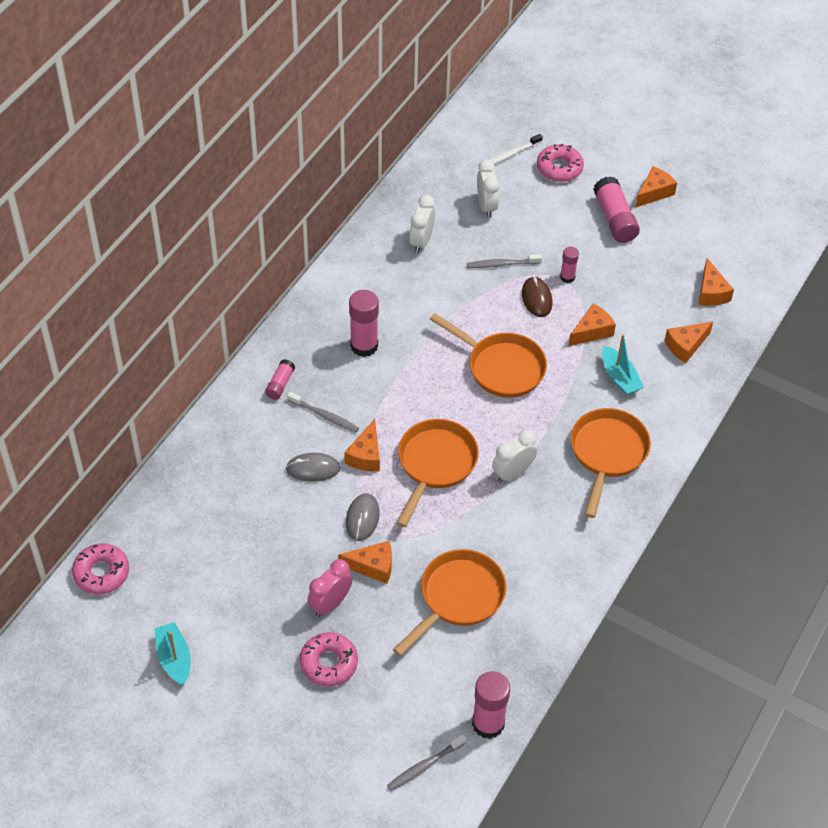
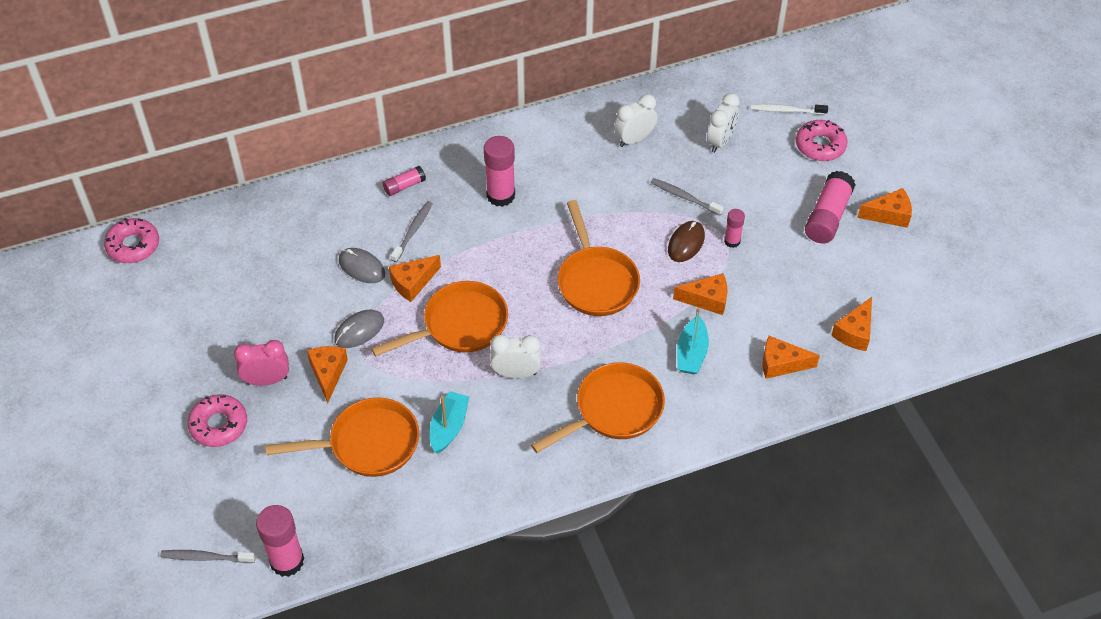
camera: 40 degrees right, 0 degrees up
turquoise boat [154,622,191,685] -> turquoise boat moved to [430,391,469,454]
grey toothbrush [287,392,359,432] -> grey toothbrush turned 135 degrees counterclockwise [391,201,433,262]
orange cheese [338,541,392,584] -> orange cheese turned 135 degrees counterclockwise [307,346,348,403]

